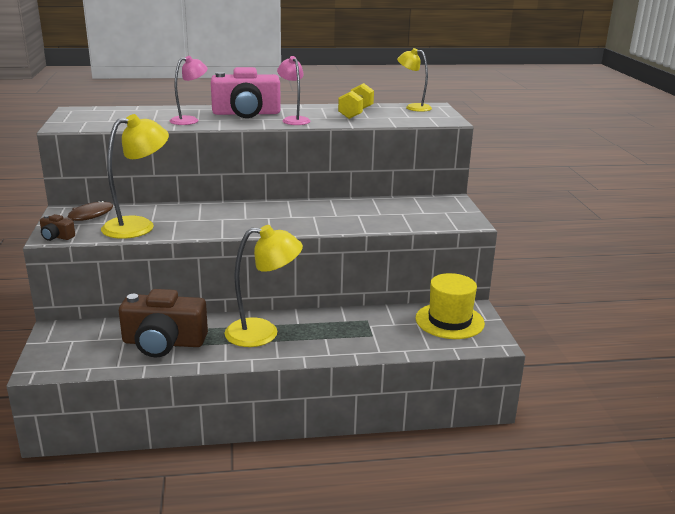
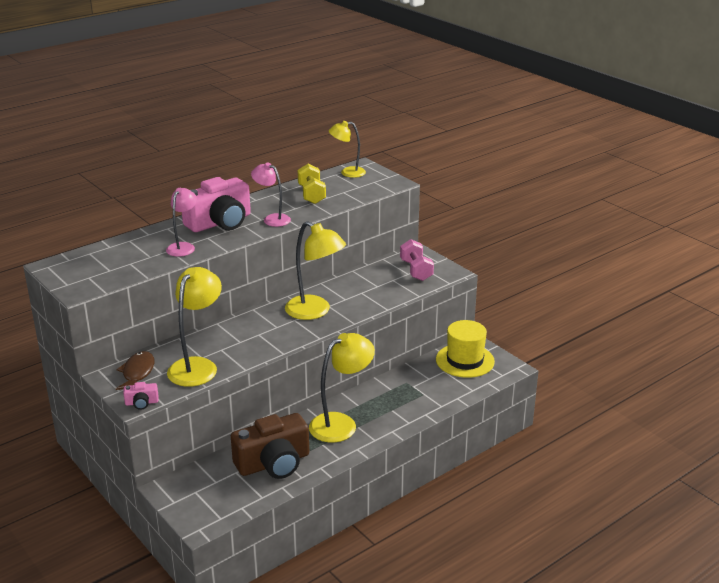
camera: 30 degrees left, 5 degrees up
brown camera [40,214,75,241] -> pink camera [123,382,159,410]
none -> yellow lamp [285,221,346,320]
none -> pink dumbbell [400,239,434,281]

